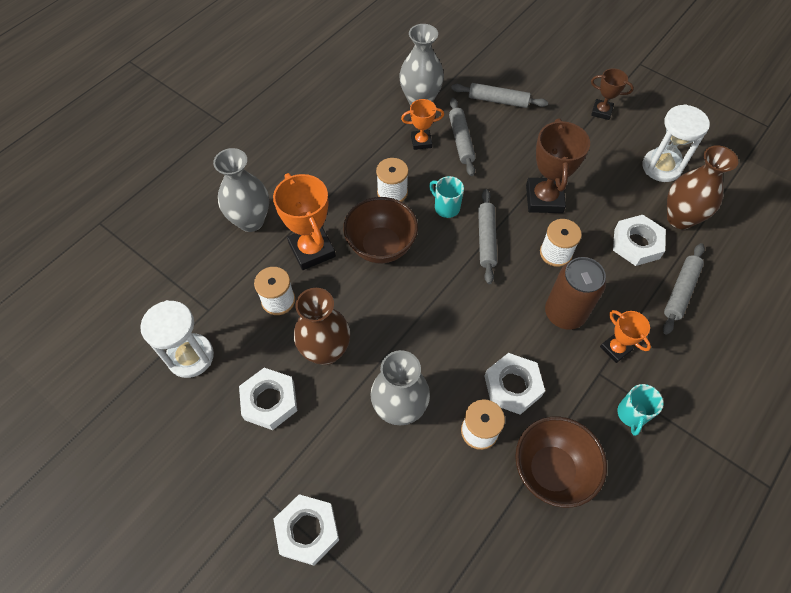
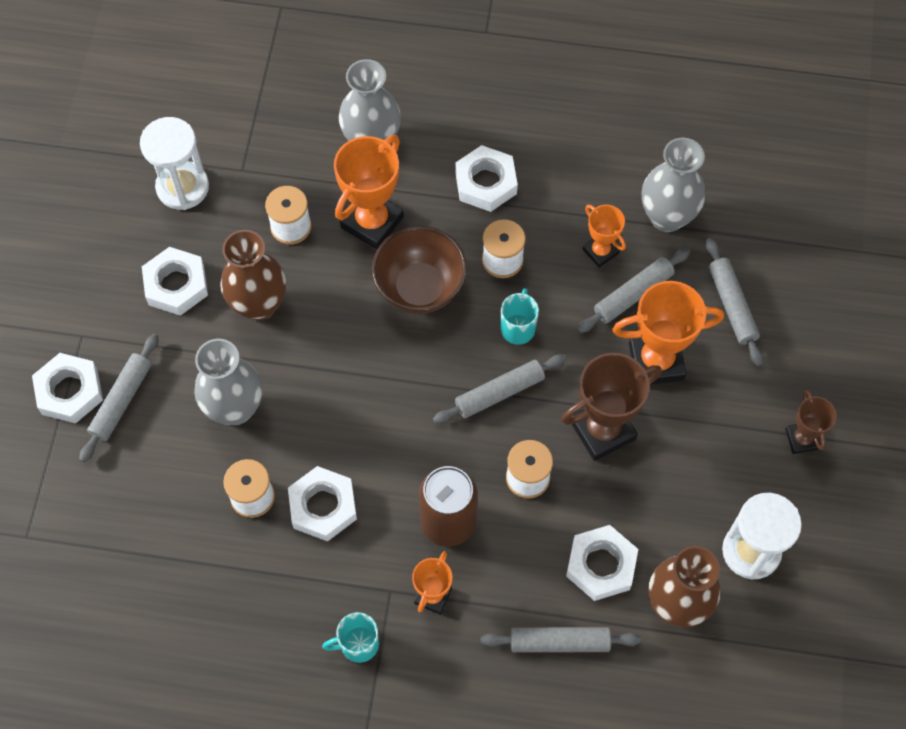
camera: 60 degrees right, 5 degrees up
brown bowl [515,417,607,508] -> none
none -> grey rolling pin [79,334,159,463]
none -> white nut [455,145,518,212]
none -> orange trophy [612,281,724,384]

